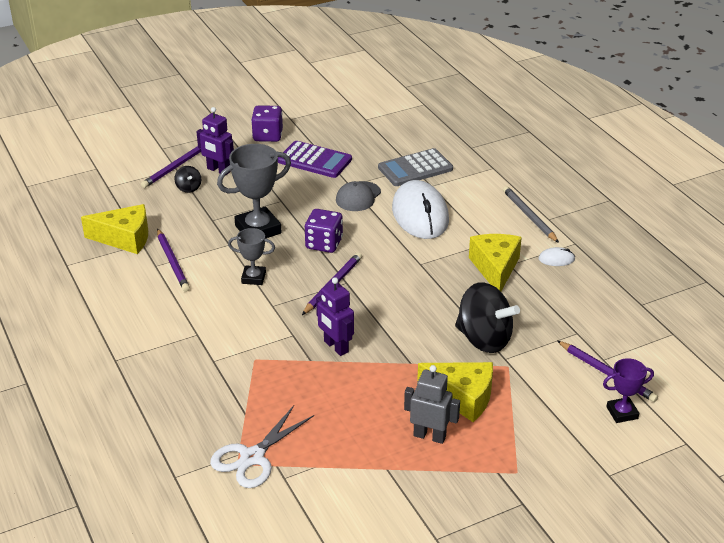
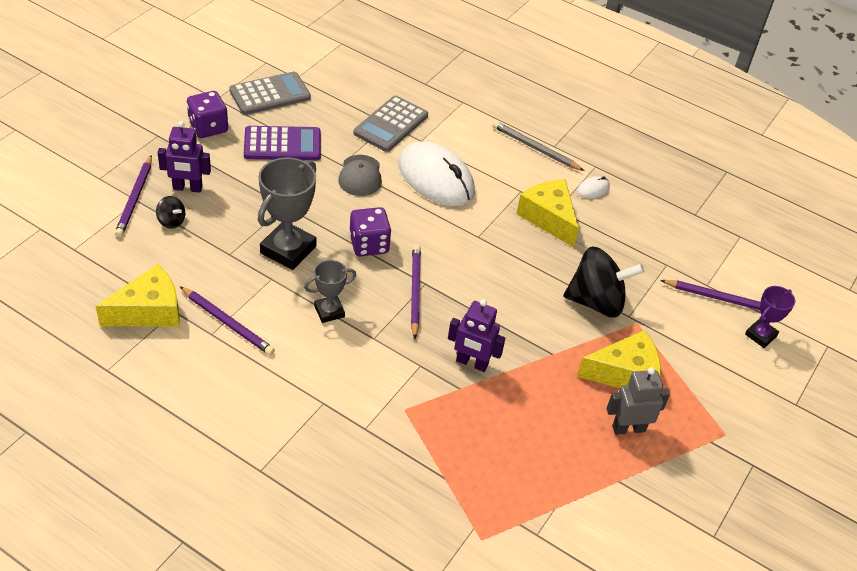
camera: 35 degrees left, 10 degrees up
white scissors [210,405,314,488] -> none
none -> grey calculator [229,72,311,115]

